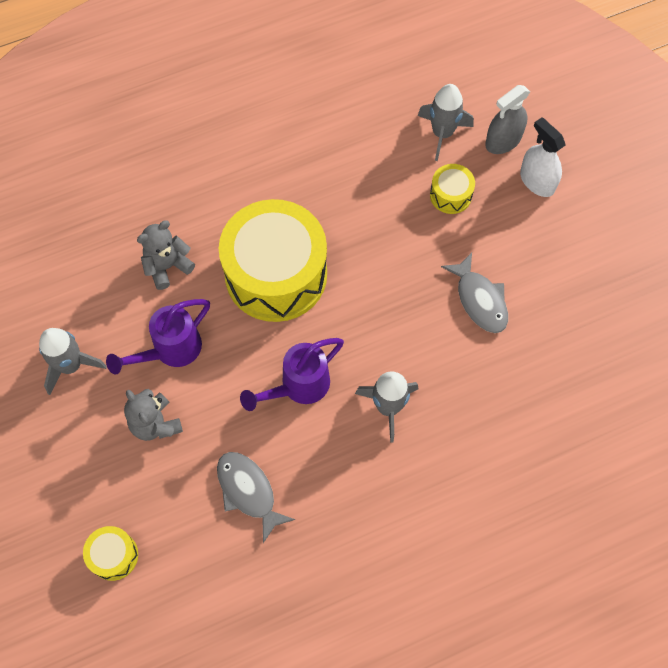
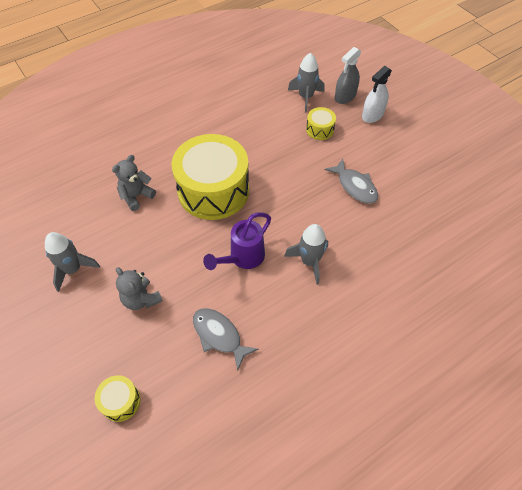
camera: 10 degrees left, 10 degrees down
purple watering can [106,299,210,375] -> none
white spray bottle [520,117,565,197] -> white spray bottle turned 90 degrees counterclockwise [362,66,392,123]

